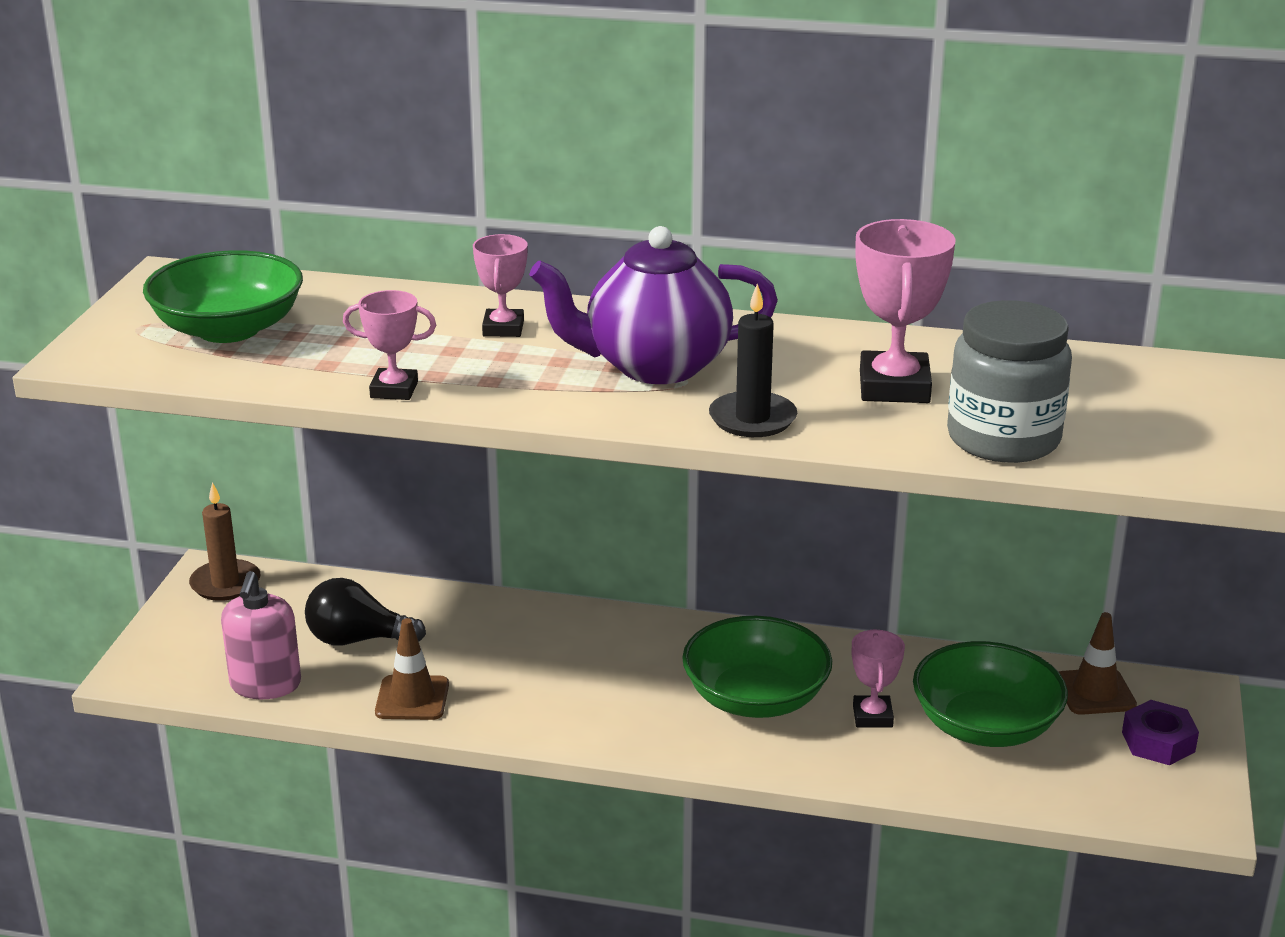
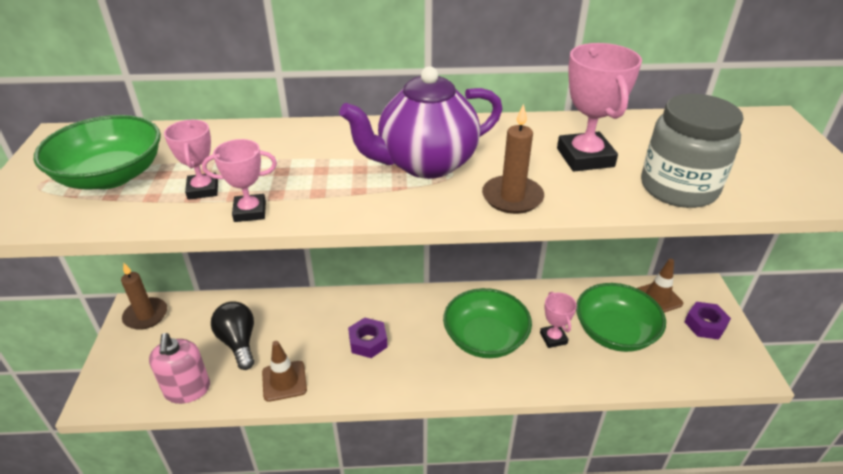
camera: 15 degrees left, 10 degrees up
black light bulb [305,578,426,646] -> black light bulb turned 75 degrees clockwise [211,301,254,370]
pink trophy [473,234,528,337] -> pink trophy moved to [164,120,218,200]
black candle [709,284,797,437] -> brown candle [482,104,544,214]
none -> purple nut [348,318,388,358]

